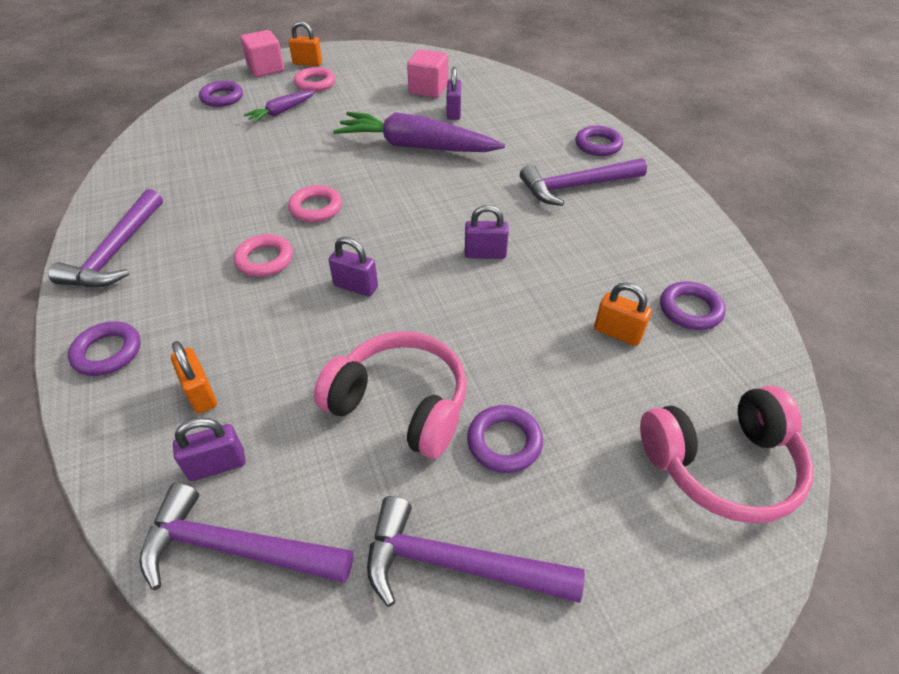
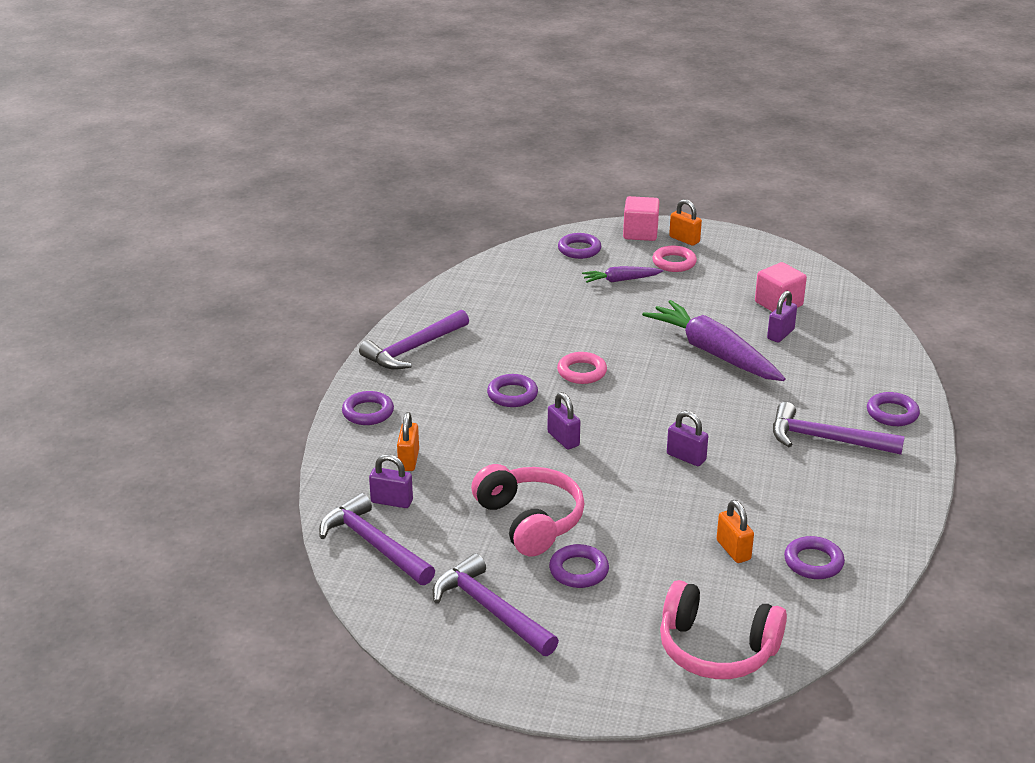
camera: 35 degrees right, 15 degrees down
pink ring [234,234,293,277] -> purple ring [487,374,538,407]

